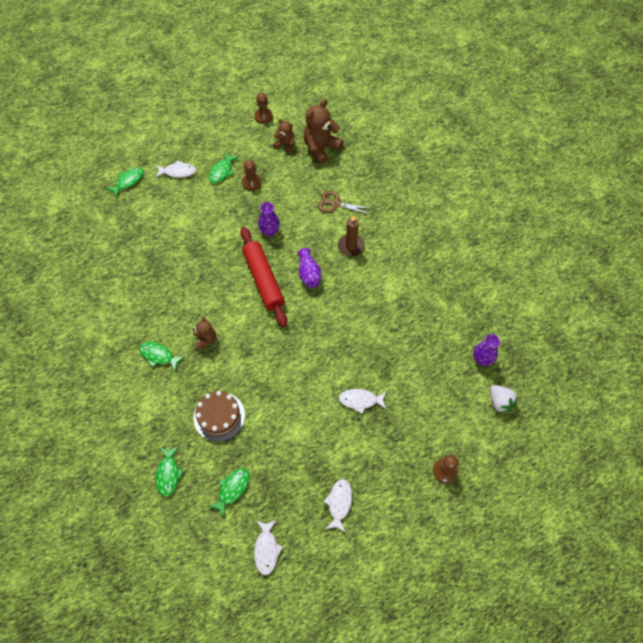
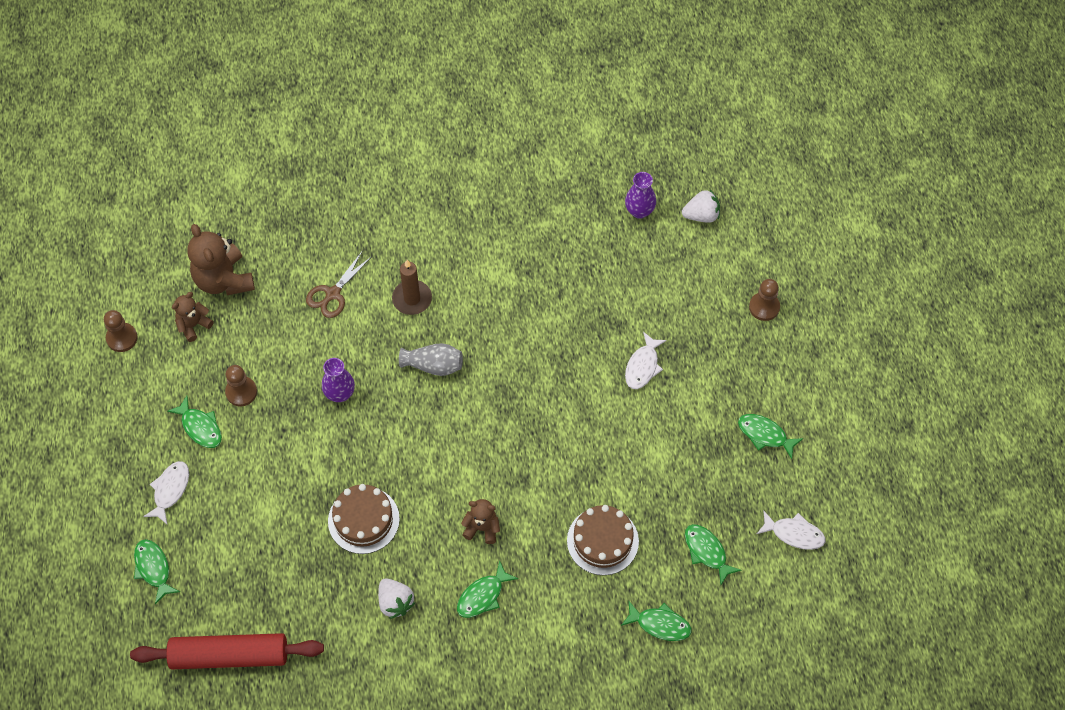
camera: 70 degrees left, 0 degrees up
red rolling pin [240,227,287,327] -> red rolling pin moved to [130,633,324,669]
purple vase [298,248,321,288] -> grey vase [399,343,463,376]
white fish [324,479,352,533] -> green fish [738,414,803,459]
none -> brown cake [328,484,400,554]
none -> white strawberry [378,578,415,619]

